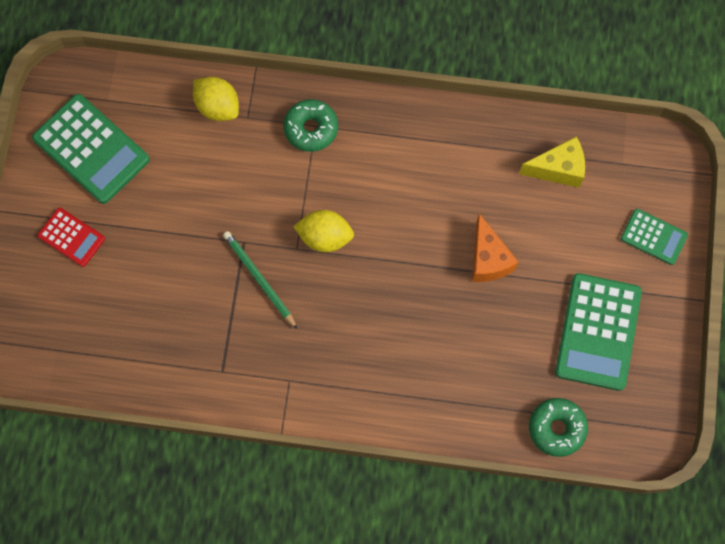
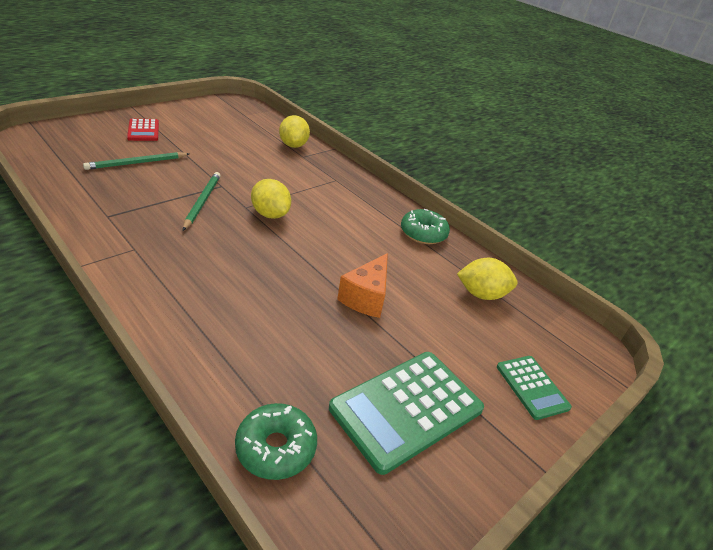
camera: 35 degrees right, 35 degrees down
green calculator [32,94,150,204] -> none
green donut [283,99,338,152] -> green donut moved to [401,209,450,244]
yellow cheese [519,137,585,188] -> yellow lemon [457,258,518,300]
none -> green pencil [83,152,189,170]

